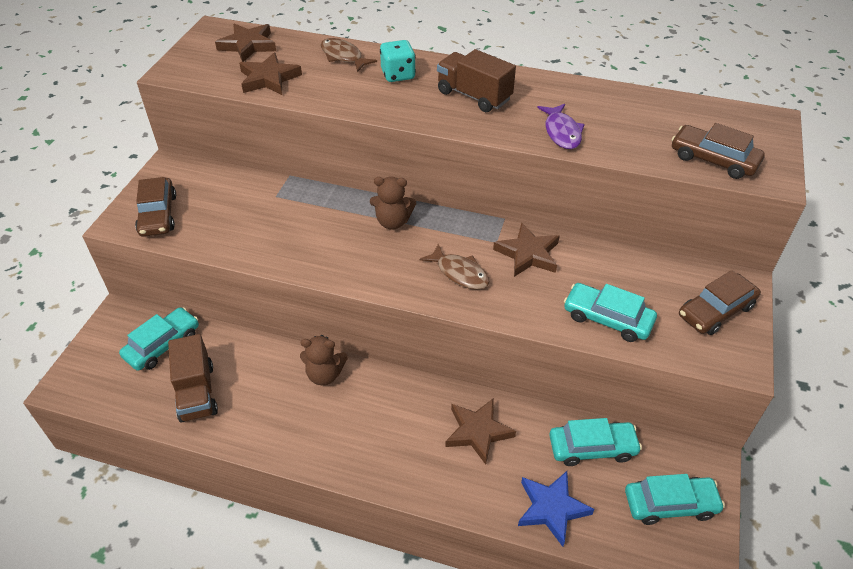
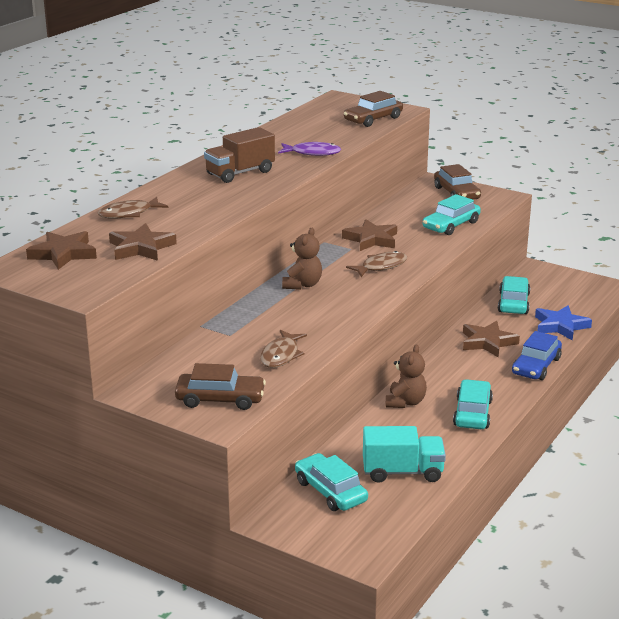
camera: 75 degrees left, 20 degrees down
brown truck [168,334,218,422] -> turquoise truck [363,426,446,483]
turquoise dice [380,40,416,82] -> none
turquoise car [625,474,725,525] -> turquoise car moved to [453,379,493,429]
none -> brown fish [260,330,307,368]
none -> blue car [512,331,562,380]

